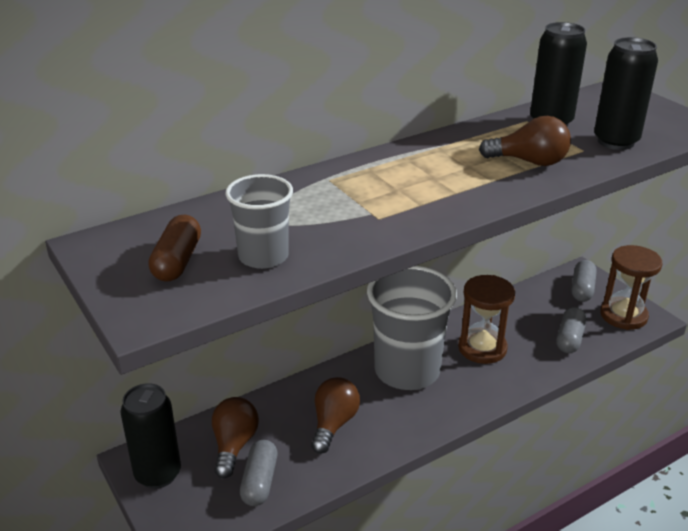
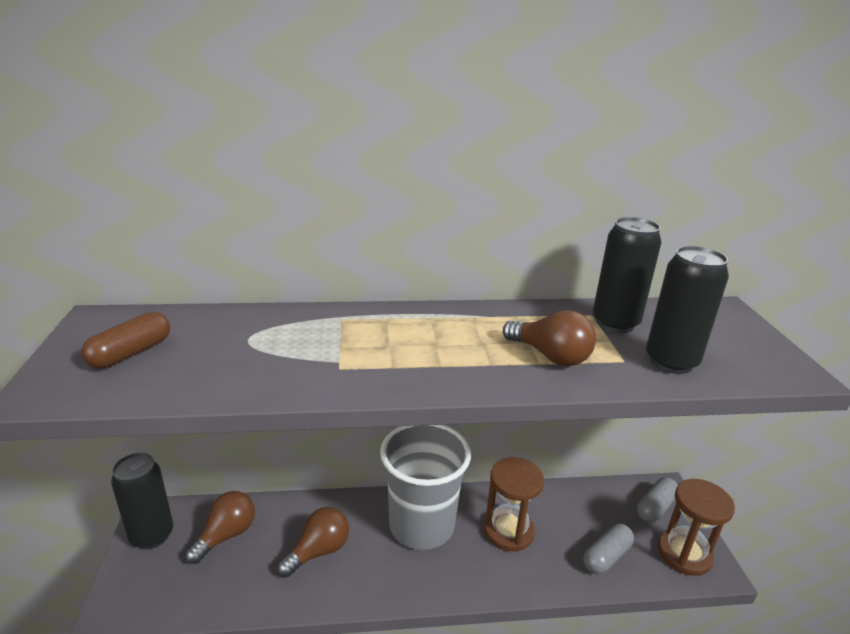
camera: 25 degrees right, 5 degrees down
grey cup [225,174,293,269] -> none
grey capsule [240,440,277,506] -> none

